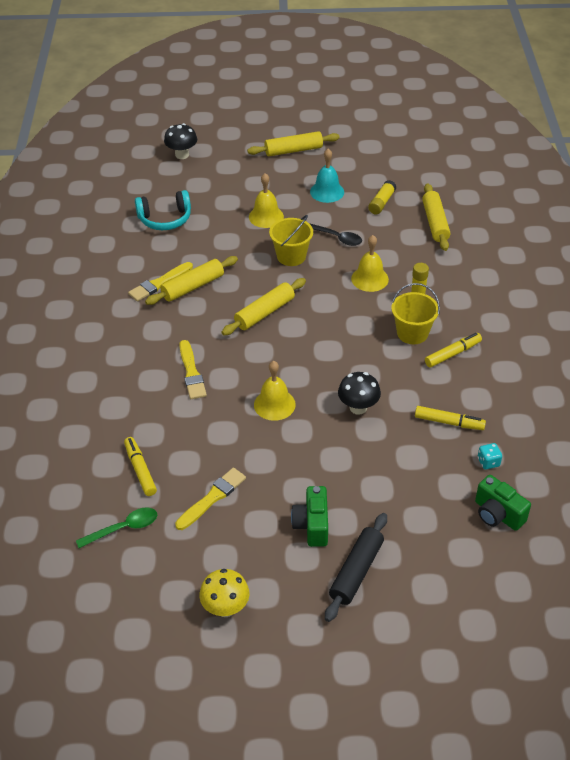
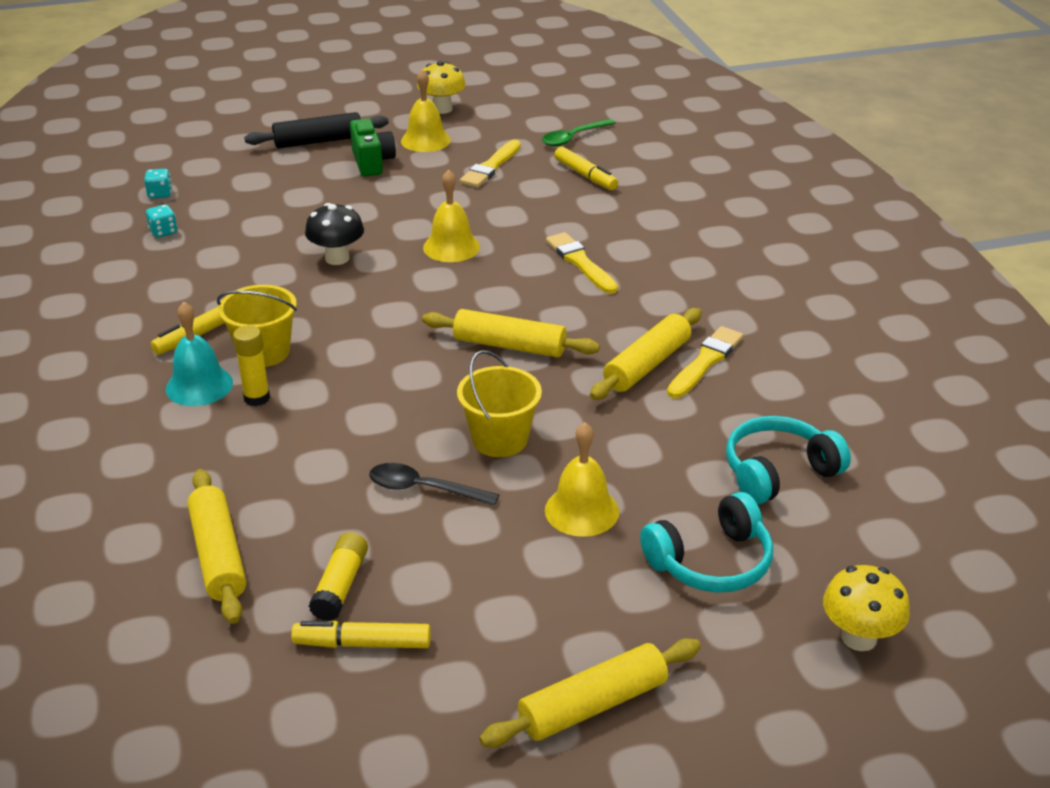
camera: 165 degrees right, 10 degrees down
black mushroom [164,123,197,159] -> yellow mushroom [823,565,910,651]
yellow rolling pin [222,278,306,335] -> yellow rolling pin turned 75 degrees clockwise [422,309,600,358]
turquoise bell [310,149,344,203] -> turquoise bell moved to [166,302,233,406]
black rolling pin [325,513,387,622] -> black rolling pin turned 60 degrees clockwise [244,112,389,148]
yellow bell [351,235,389,292] -> yellow bell moved to [401,69,451,152]
yellow marker [415,406,486,430] -> yellow marker moved to [291,621,431,648]
green camera [475,475,531,531] -> turquoise dice [144,169,172,198]
none -> turquoise headphones [640,492,773,593]

